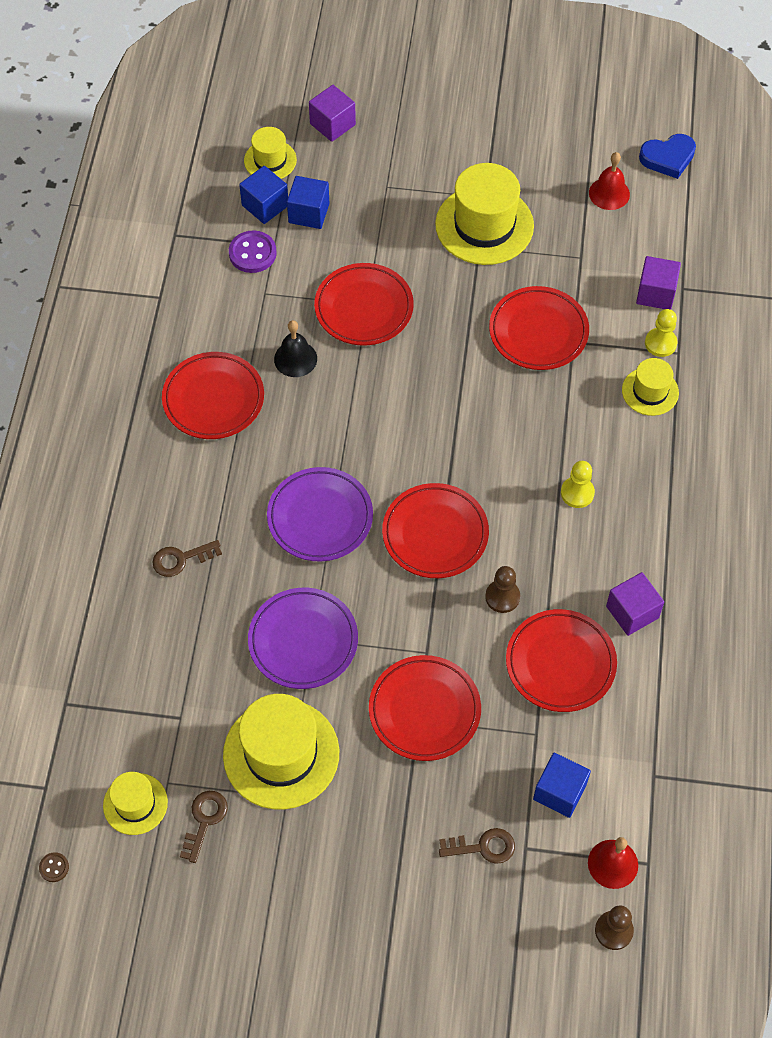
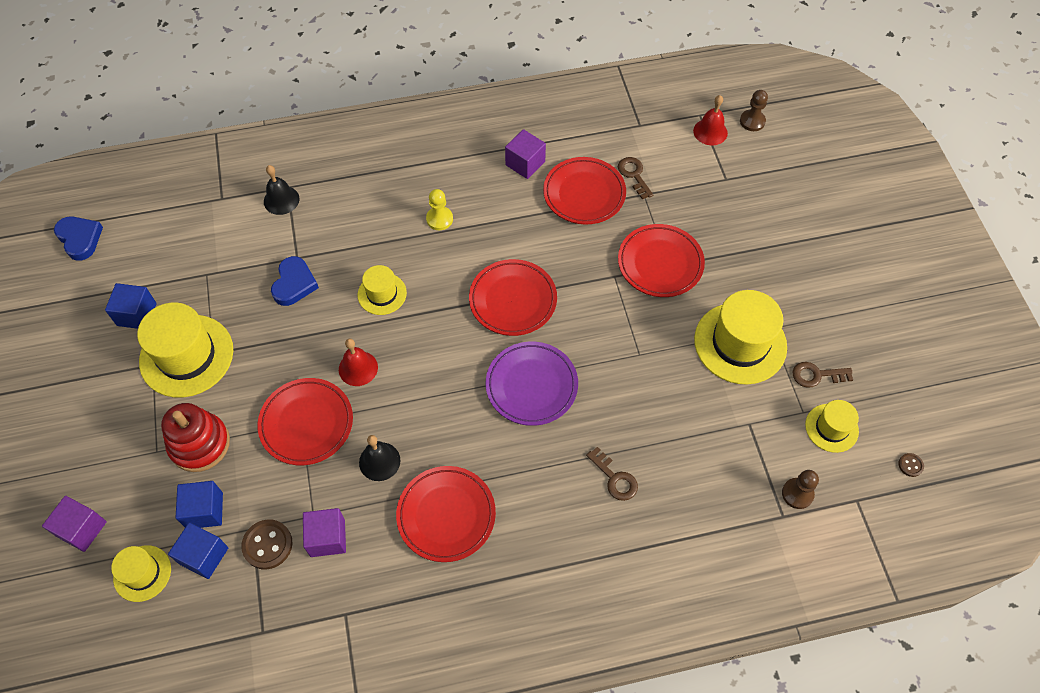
camera: 110 degrees left, 0 degrees up
purple button [229,231,277,273] -> brown button [241,519,293,570]
purple plate [248,588,358,689] -> none
brown key [439,828,515,864] -> brown key moved to [618,157,653,199]
brown pawn [485,566,520,613] -> brown pawn moved to [782,470,819,509]
red plate [489,286,589,370] -> blue heart [271,256,319,306]
blue cube [533,753,591,818] -> blue cube moved to [105,283,157,329]
red bell [589,152,630,210] -> red bell moved to [339,338,378,386]
yellow hat [622,358,679,416] -> yellow hat moved to [358,265,407,315]
purple cube [636,256,681,310] -> purple cube moved to [303,508,346,557]
yellow pawn [645,309,678,357] -> black bell [264,165,299,215]
none -> red stacking toy [161,403,230,472]

